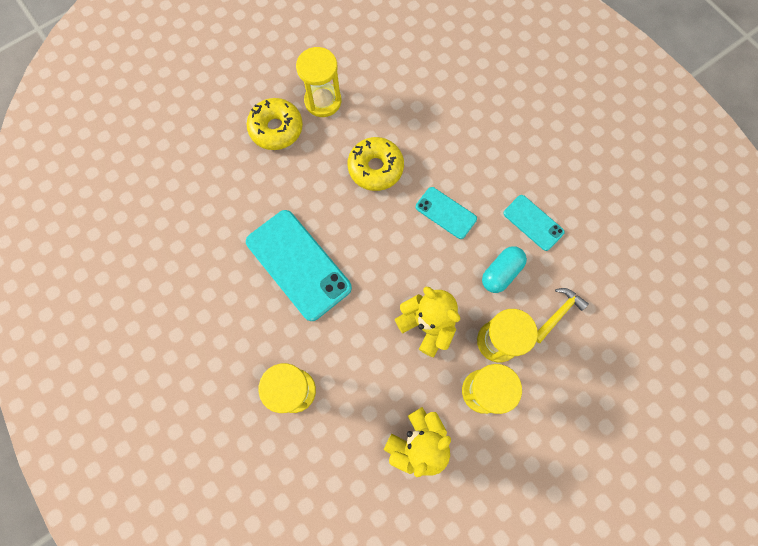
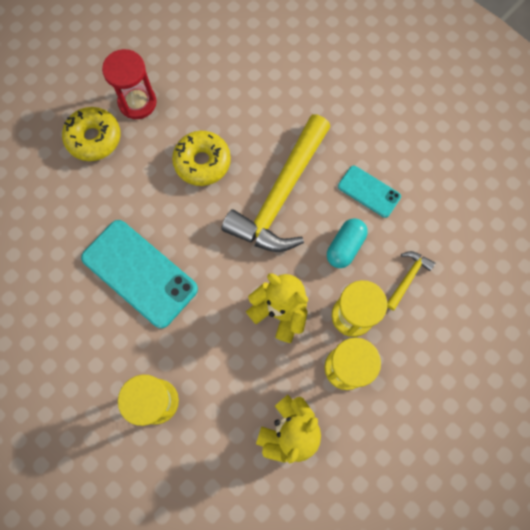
camera: 10 degrees left, 0 degrees up
yellow hourglass [296,47,341,117] -> red hourglass [102,49,157,119]
turquoise phone [416,187,477,239] -> yellow hammer [221,114,330,252]

